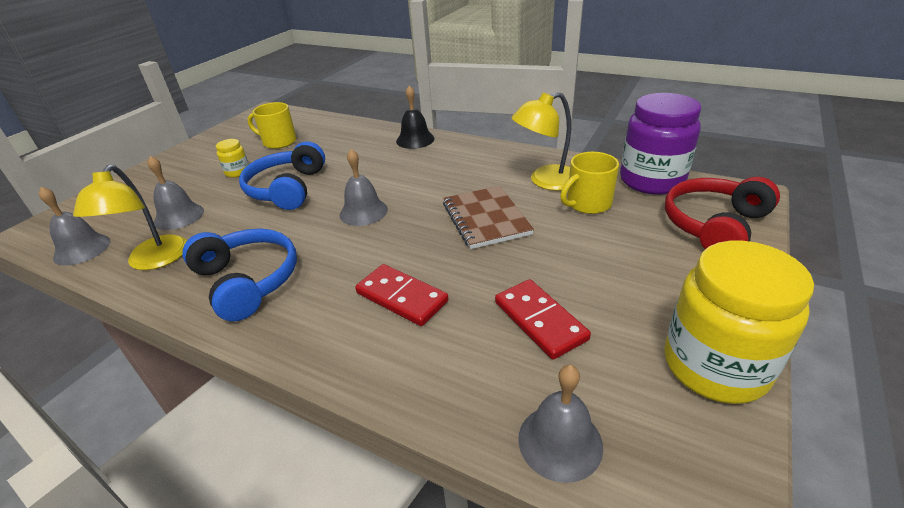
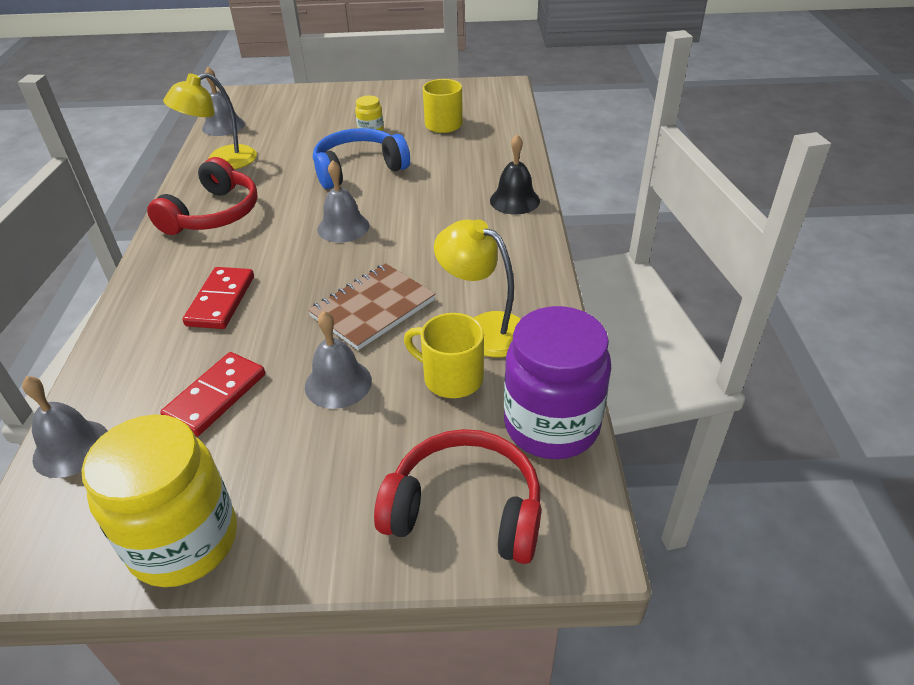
camera: 60 degrees right, 5 degrees up
grey bell [147,156,204,230] -> grey bell moved to [305,311,372,409]
blue headphones [182,229,297,321] -> red headphones [147,157,258,235]

